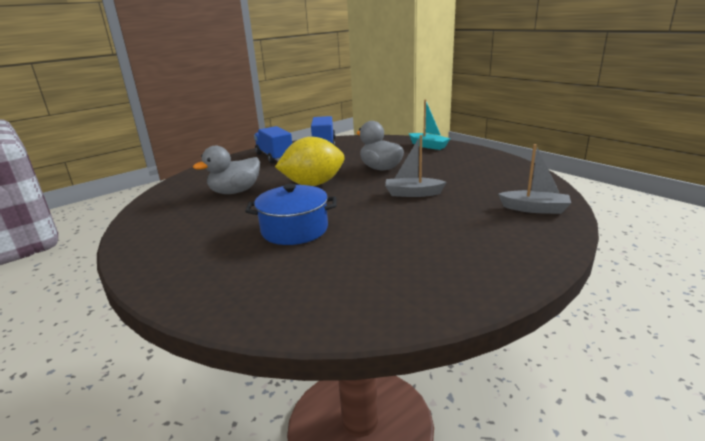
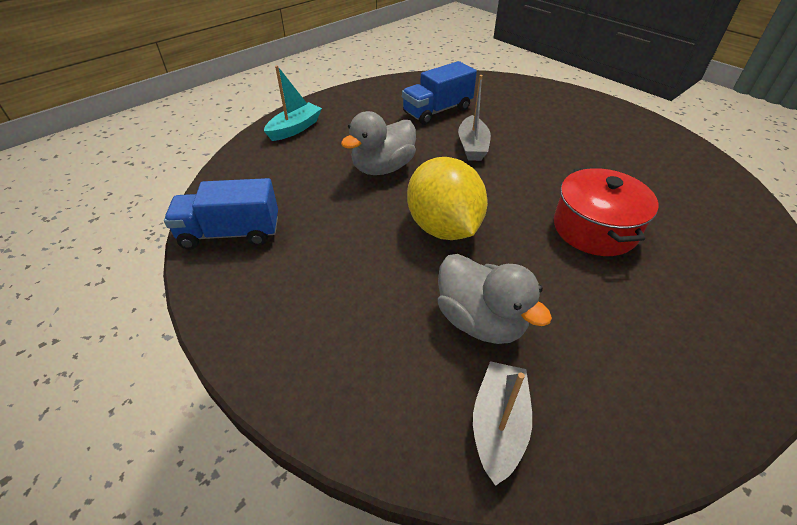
camera: 95 degrees left, 20 degrees up
blue pot [245,184,337,245] -> red pot [554,167,658,256]
blue truck [254,126,292,163] -> blue truck moved to [402,61,477,125]
grey boat [498,144,571,214] -> grey boat moved to [473,361,532,486]

